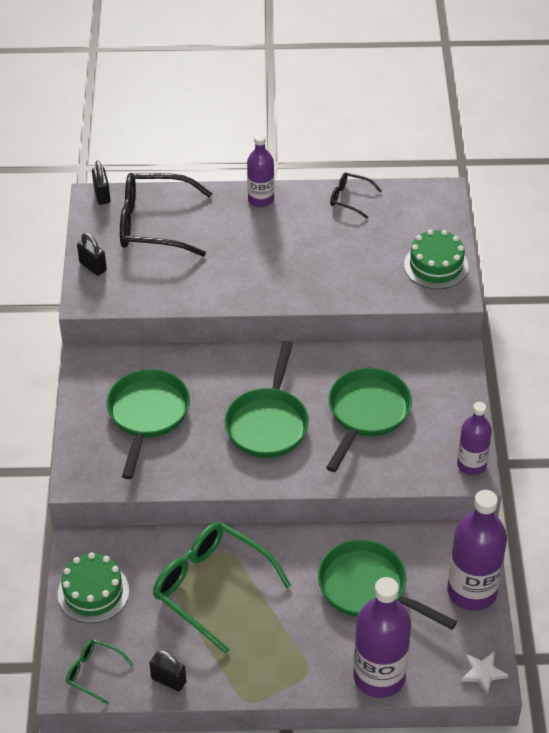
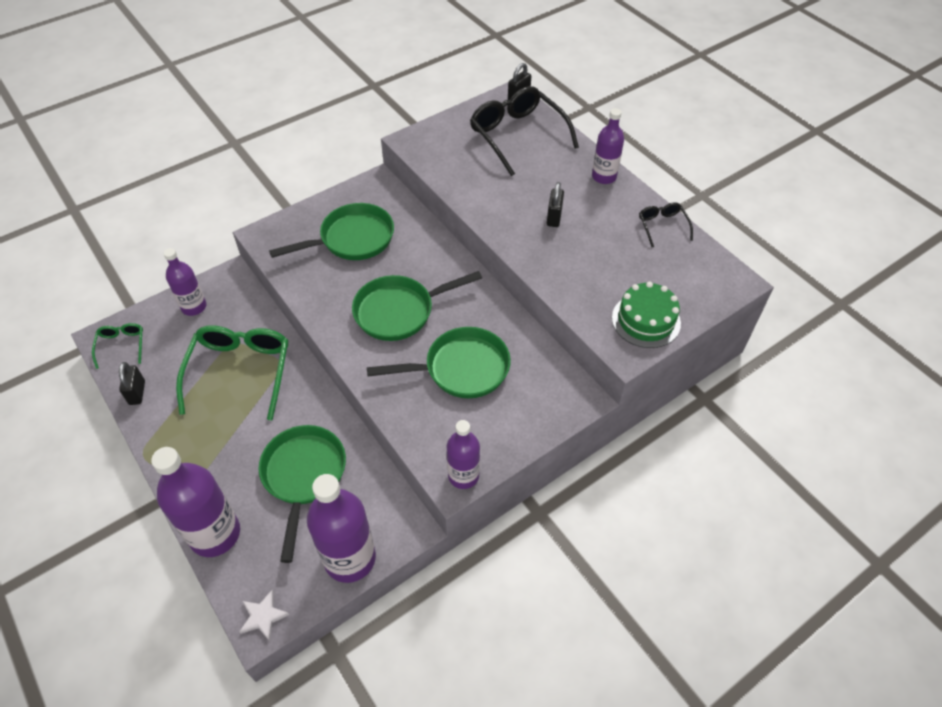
camera: 55 degrees right, 5 degrees up
green cake [58,552,129,623] -> purple bottle [164,248,207,316]
black padlock [77,233,107,276] -> black padlock moved to [547,182,564,227]

